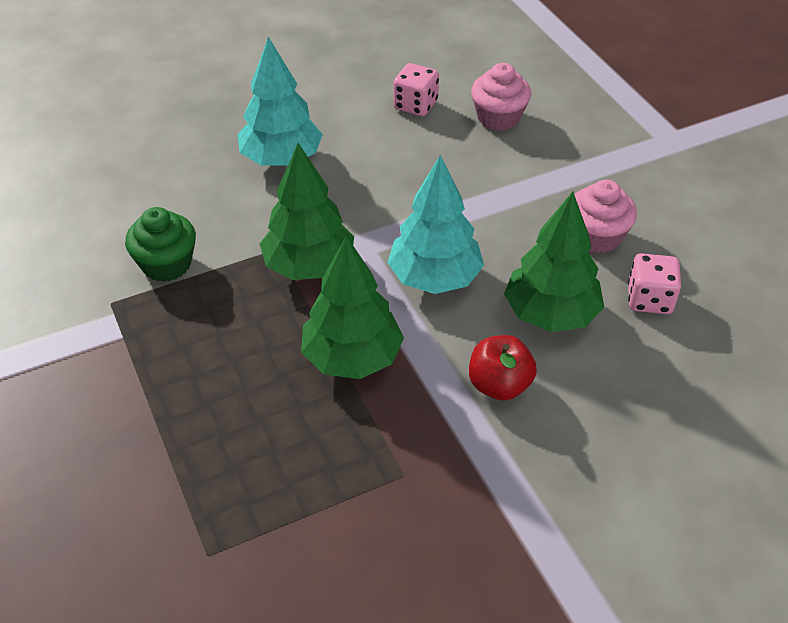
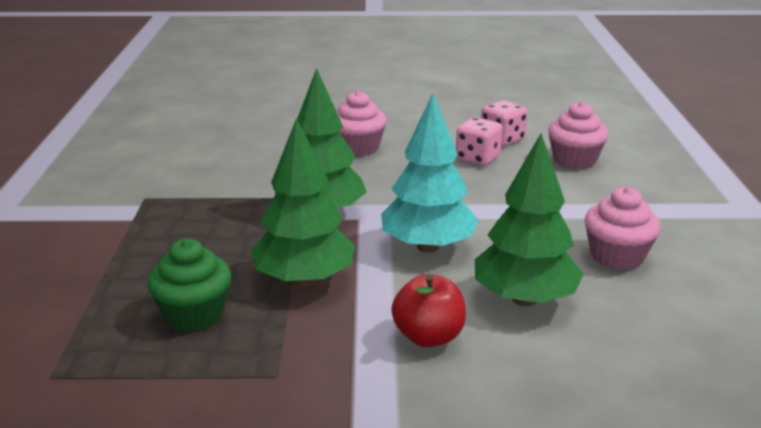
camera: 25 degrees right, 20 degrees down
green cupcake [125,207,196,282] -> green cupcake moved to [147,239,231,332]
turquoise tree [238,37,323,166] -> pink cupcake [336,91,387,156]
pink dice [628,253,681,314] -> pink dice moved to [456,117,503,166]

